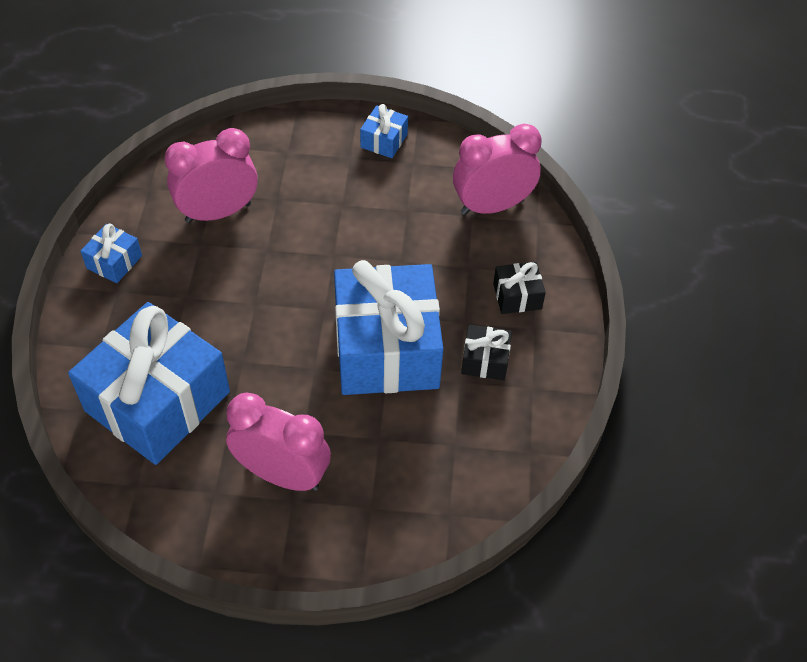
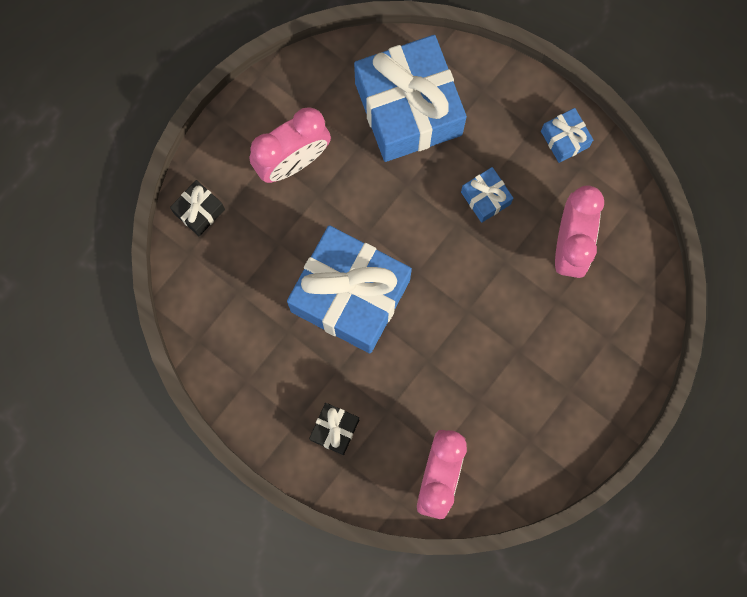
camera: 125 degrees right, 25 degrees up
blue gift [360,104,408,158] -> blue gift moved to [461,167,513,223]
black gift [461,325,512,380] -> black gift moved to [170,180,225,236]

